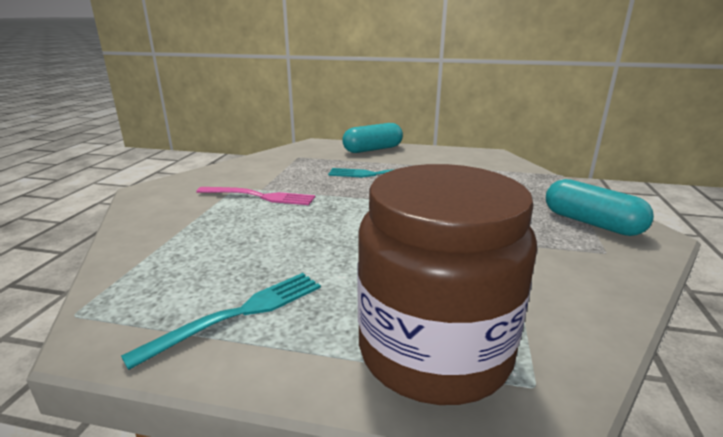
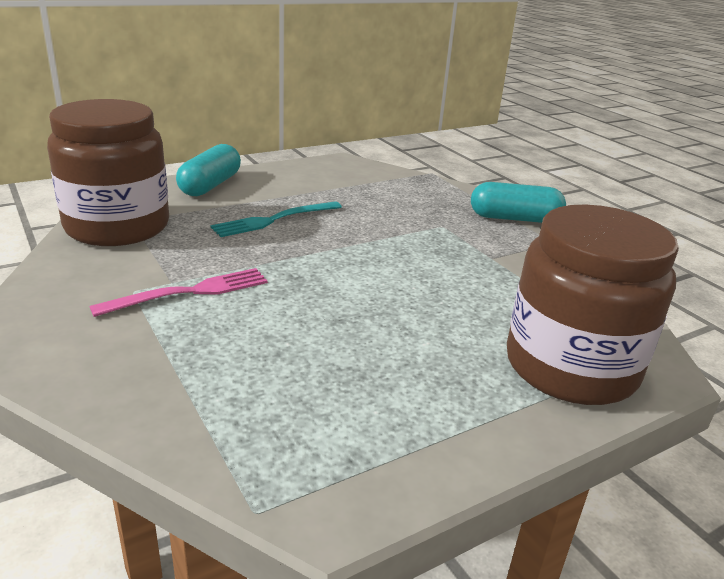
camera: 45 degrees left, 5 degrees up
turquoise fork [121,273,321,370] -> none
none -> brown jar [47,99,169,246]

